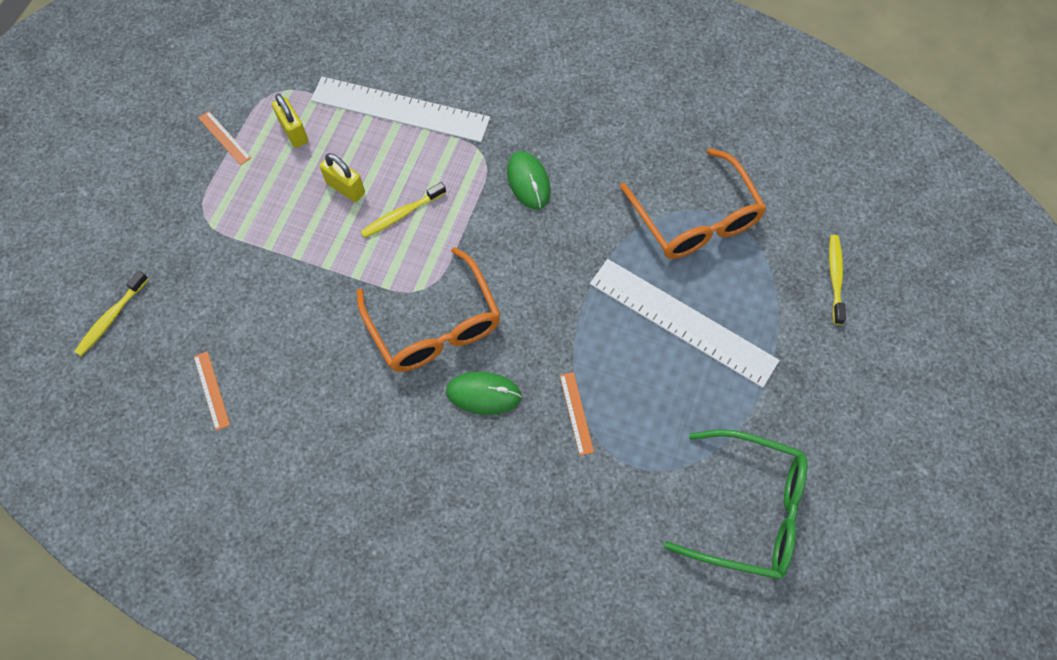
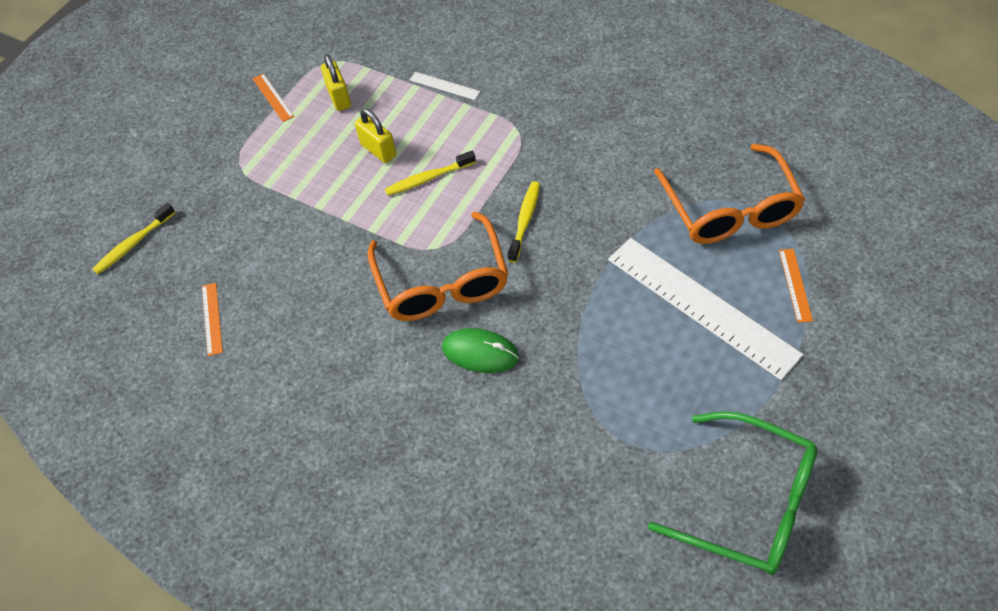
camera: 15 degrees right, 10 degrees down
white ruler [311,77,490,142] -> white ruler [410,72,480,100], size x0.41
green mouse [507,151,551,210] -> none
orange ruler [560,372,594,456] -> orange ruler moved to [779,249,813,323]
yellow toothbrush [829,235,846,325] -> yellow toothbrush moved to [508,181,540,263]

